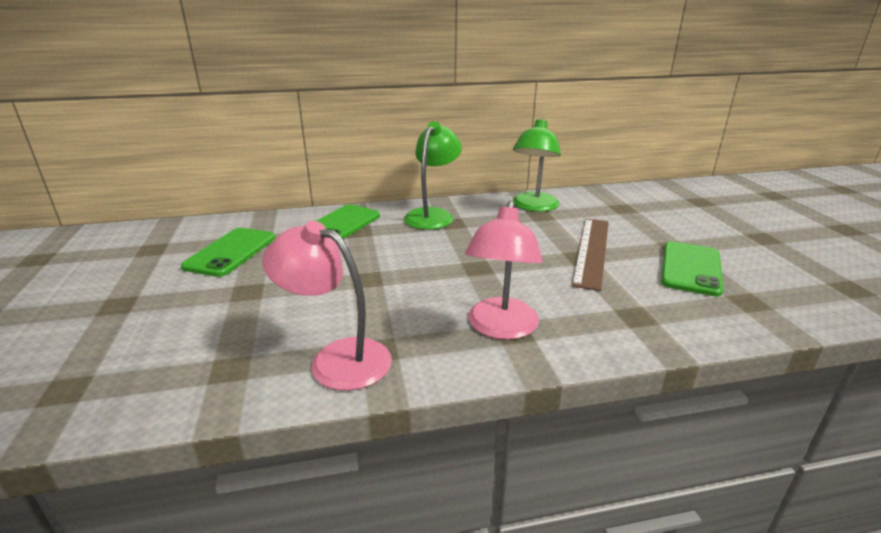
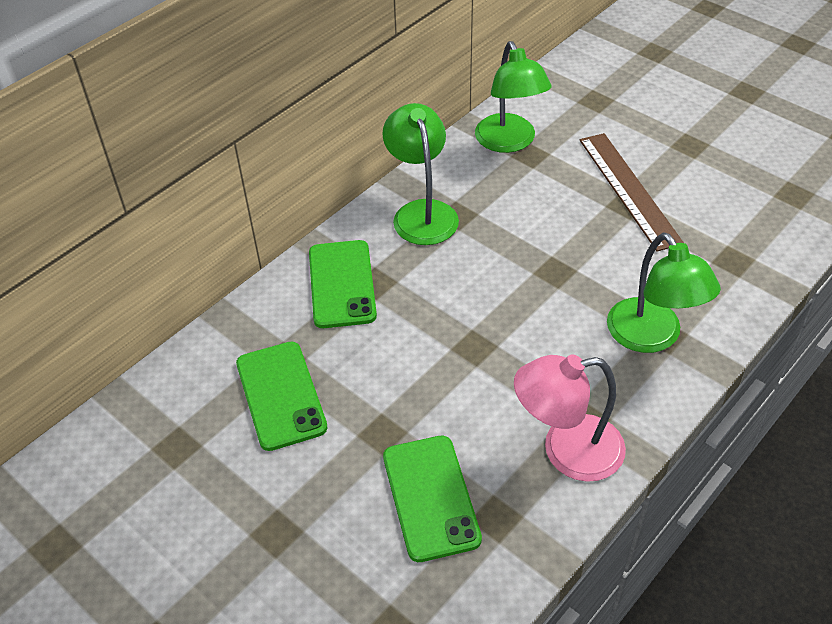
camera: 35 degrees left, 20 degrees up
pink lamp [465,200,542,340] -> green lamp [607,233,721,353]
green phone [661,241,724,297] -> green phone moved to [383,436,482,562]

